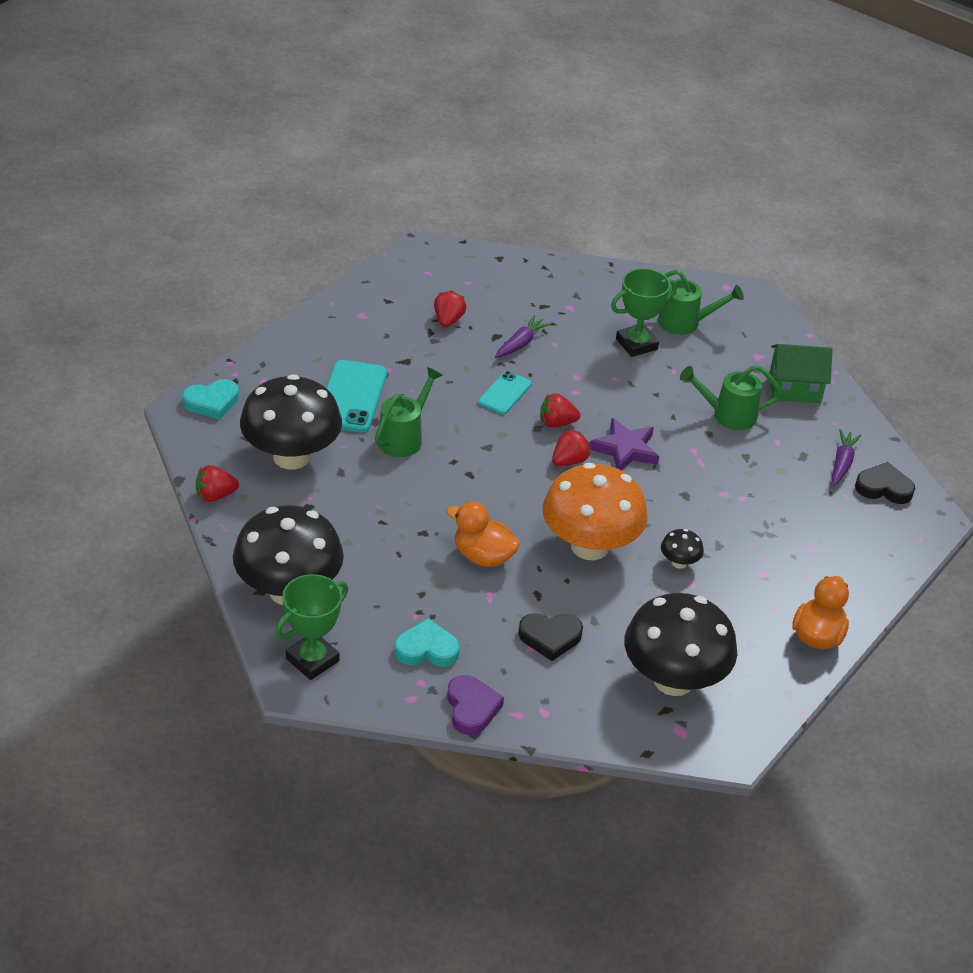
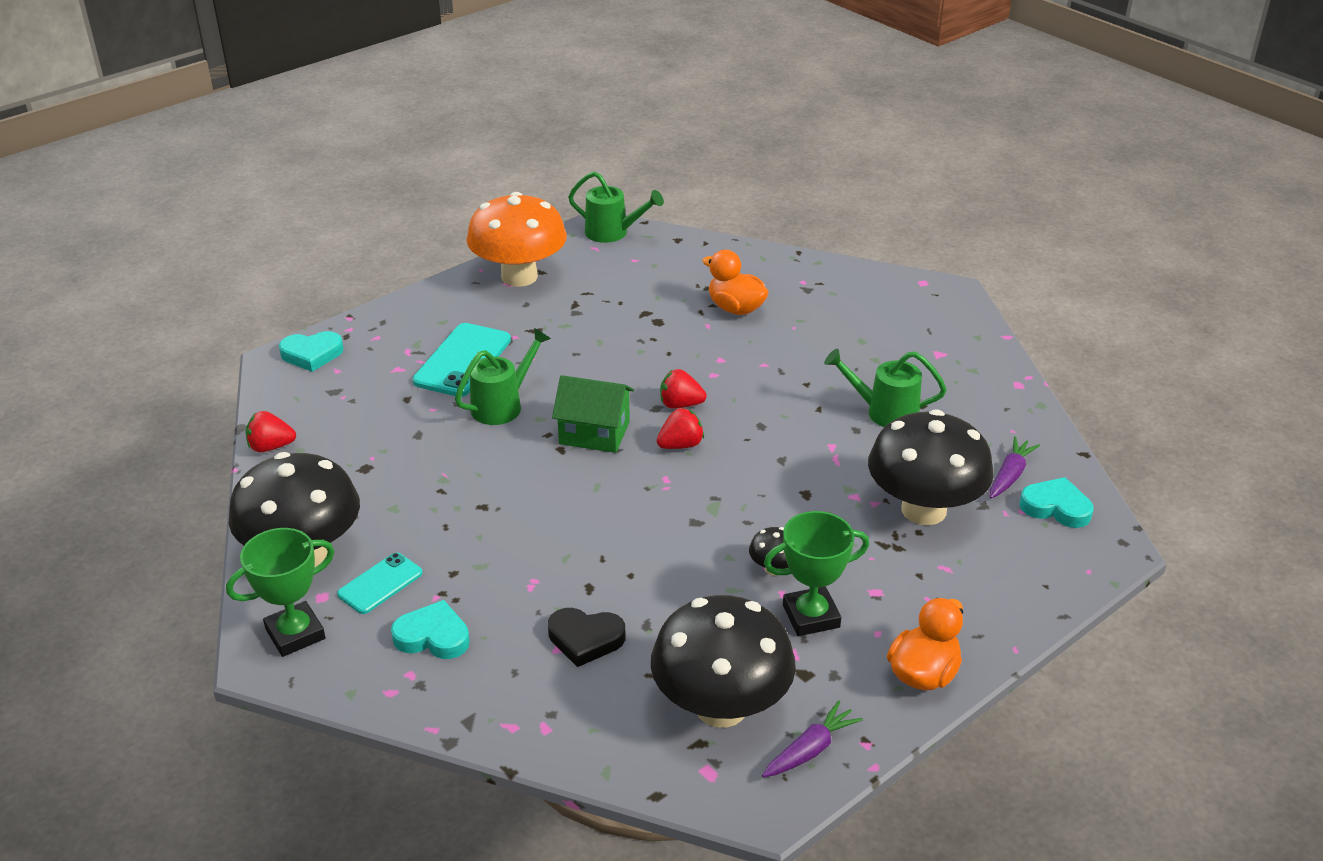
camera: 15 degrees right, 5 degrees down
black mushroom [240,374,342,469] -> black mushroom moved to [868,409,994,525]
red strawberry [434,290,466,328] -> none
orange duck [446,501,520,567] -> orange duck moved to [702,250,769,315]
purple heart [447,675,504,735] -> none
turquoise phone [478,371,532,414] -> turquoise phone moved to [337,553,423,614]
purple carrot [495,315,551,358] -> purple carrot moved to [762,701,863,778]
orange mushroom [543,463,648,560] -> orange mushroom moved to [466,192,567,287]
purple star [589,418,659,471] -> none
green trophy [611,268,677,357] -> green trophy moved to [764,511,869,636]
green watering can [658,270,744,335] -> green watering can moved to [568,171,664,243]
green house [769,344,833,403] -> green house moved to [552,375,634,453]
black heart [855,462,915,504] -> turquoise heart [1020,477,1093,528]

